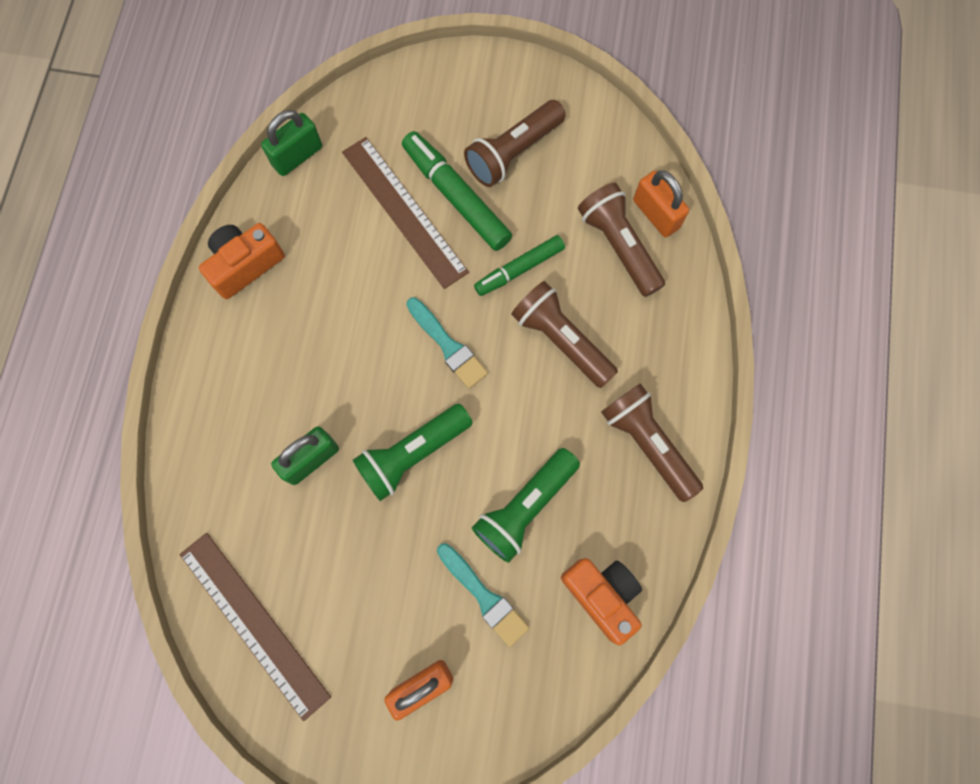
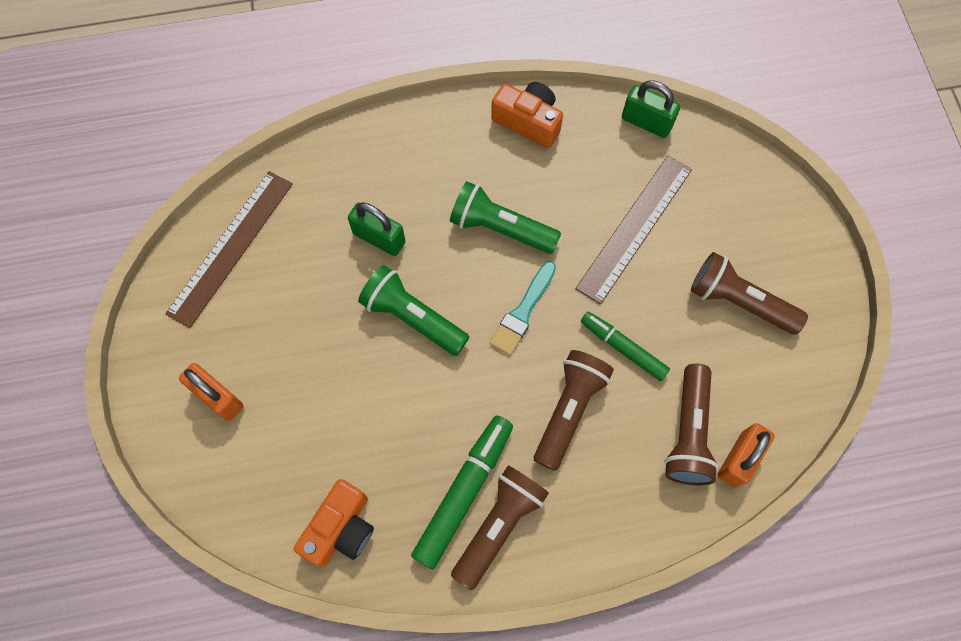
camera: 70 degrees right, 5 degrees down
green marker [402,131,512,251] -> green marker moved to [411,415,513,569]
turquoise brush [437,543,529,647] -> none
green flashlight [472,448,580,563] -> green flashlight moved to [450,181,561,254]
brown flashlight [578,183,665,297] -> brown flashlight turned 150 degrees clockwise [664,364,719,485]

